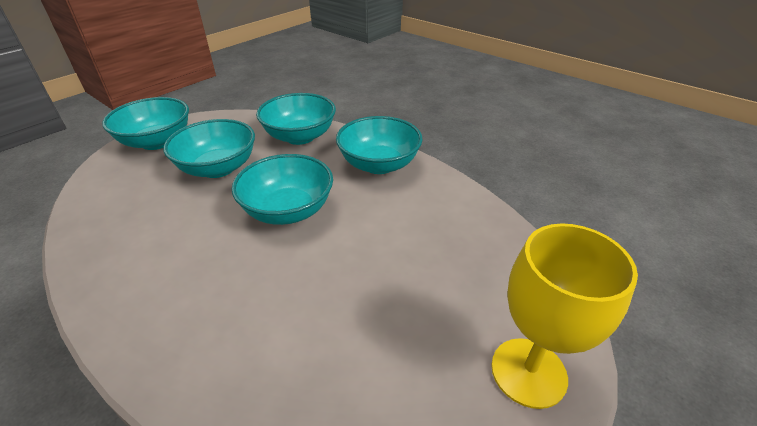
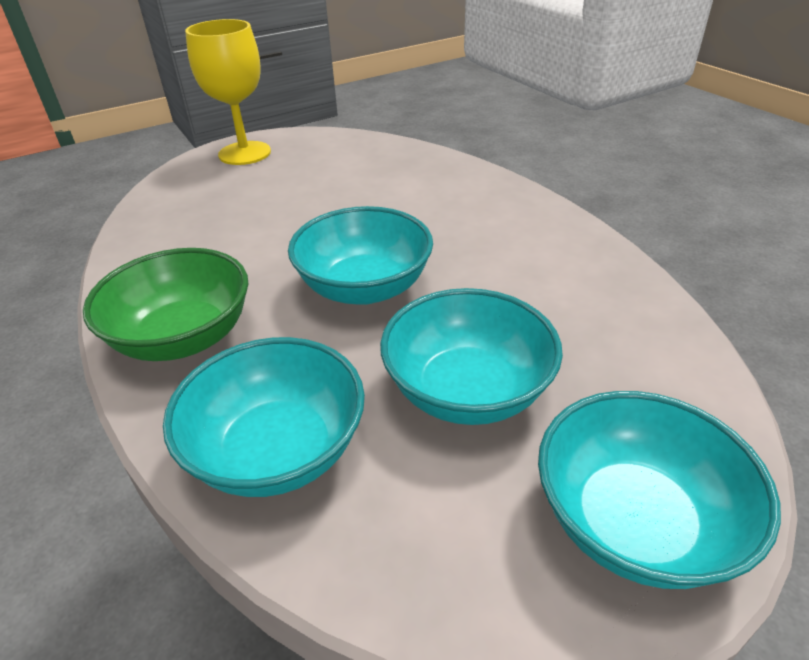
camera: 160 degrees left, 0 degrees up
turquoise bowl [336,116,423,174] -> green bowl [83,248,248,361]

